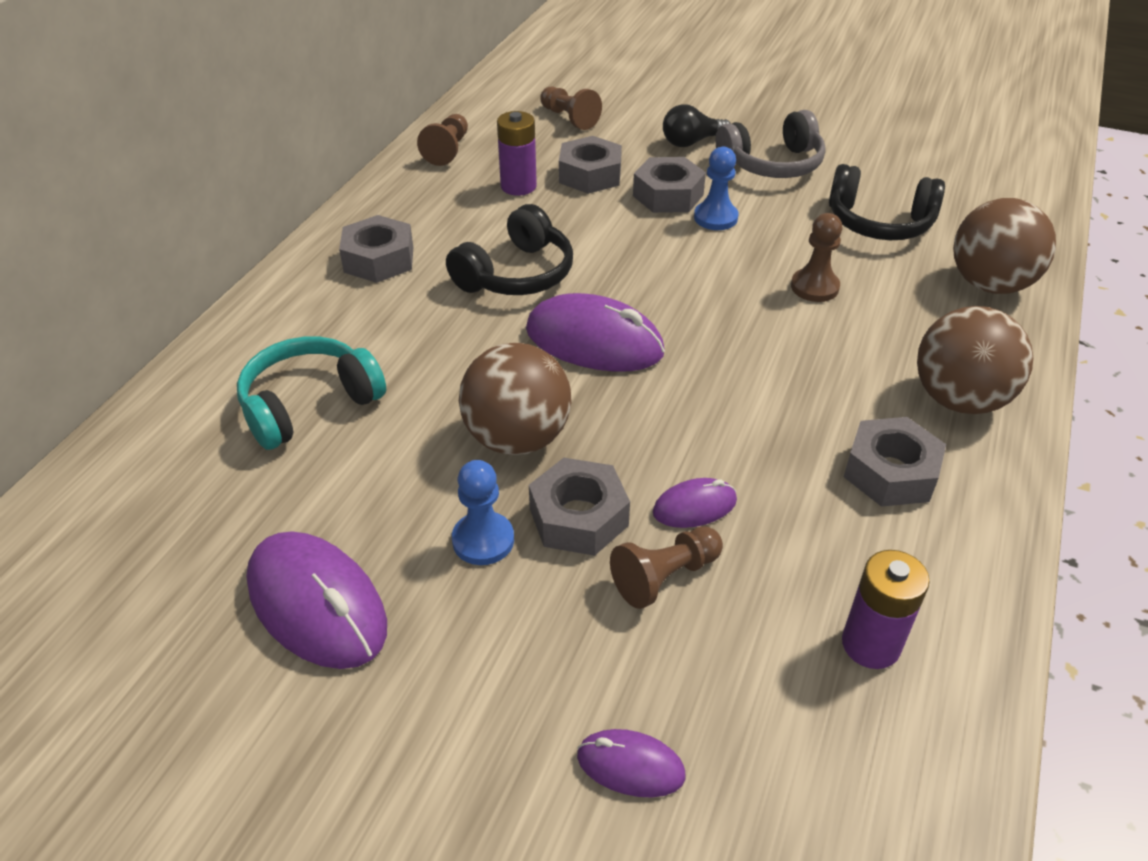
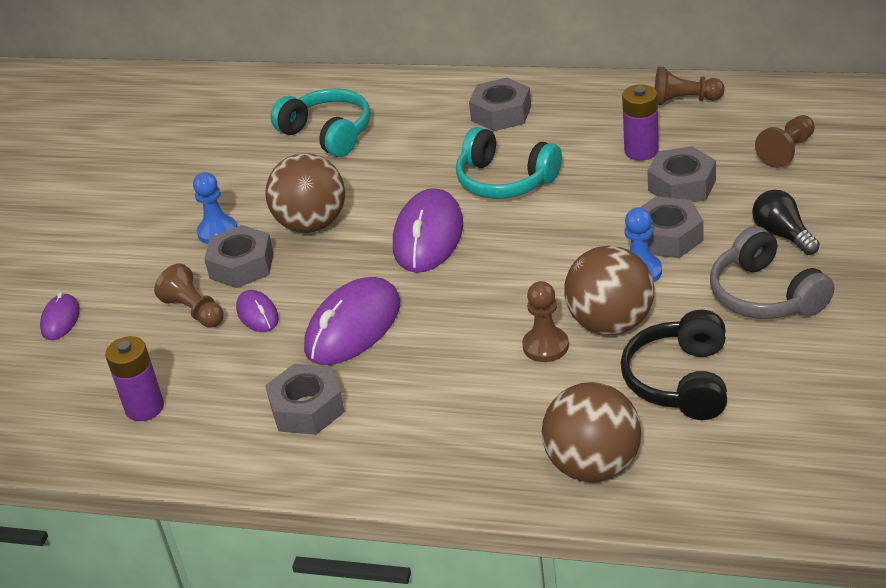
camera: 85 degrees right, 5 degrees down
purple mouse [246,531,387,669] -> purple mouse moved to [304,277,400,365]
black headphones [446,204,573,295] -> turquoise headphones [456,127,562,199]
brown ball [917,306,1033,414] -> brown ball moved to [564,245,654,335]

